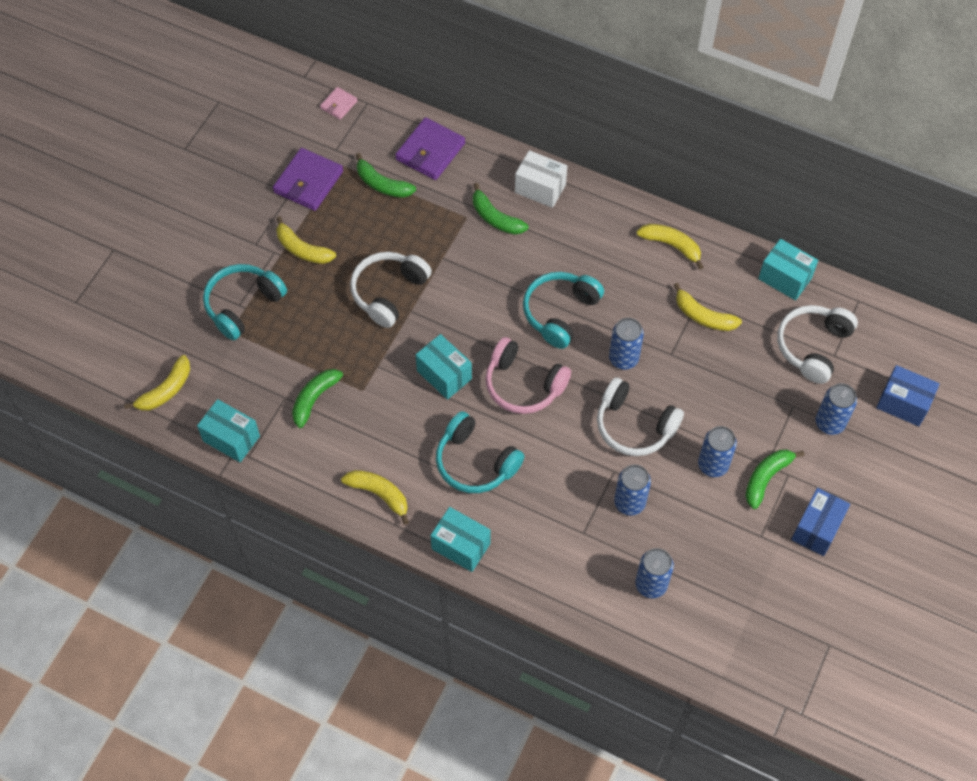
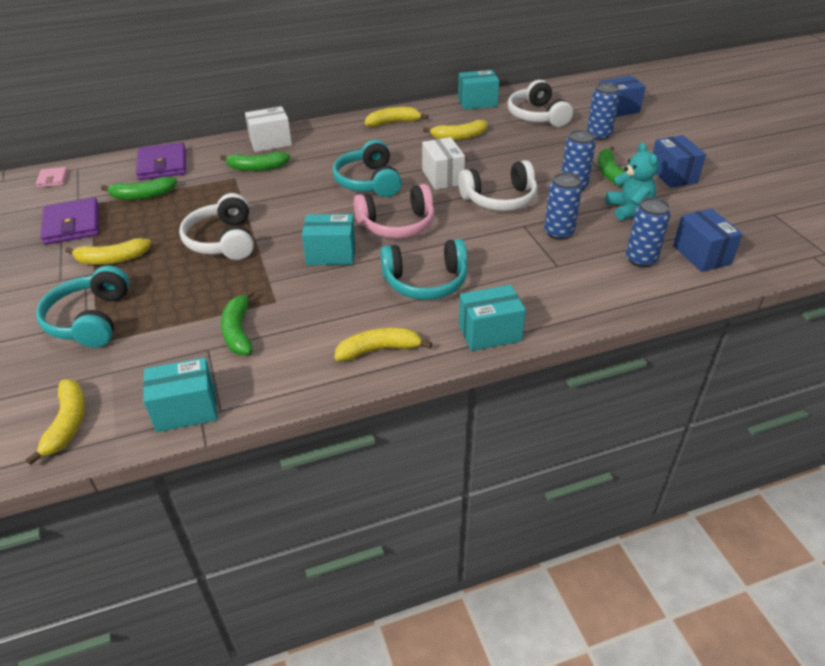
camera: 45 degrees left, 20 degrees down
blue can [609,318,644,370] -> white box [422,137,465,190]
none -> turquoise teddy bear [606,143,659,221]
none -> blue box [673,209,743,272]

